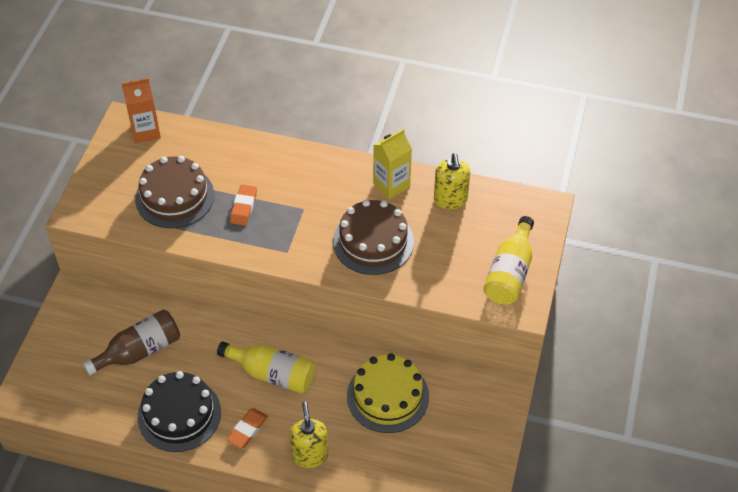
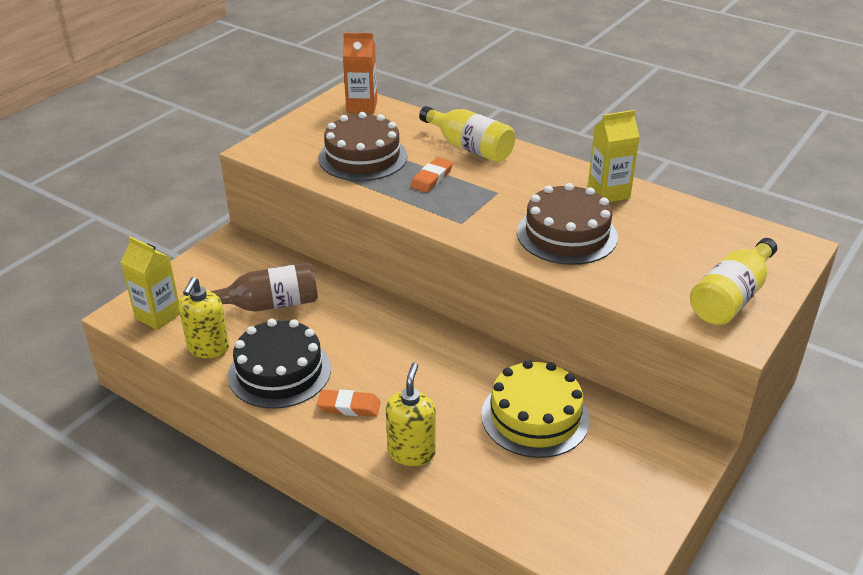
camera: 20 degrees right, 15 degrees down
yellow bottle [217,341,315,394] -> yellow bottle moved to [419,106,515,163]
orange eraser [227,408,268,448] -> orange eraser turned 45 degrees clockwise [317,390,381,417]
yellow soap dispenser [434,153,470,210] -> yellow soap dispenser moved to [179,277,229,358]
none -> yellow carton [121,236,180,330]

